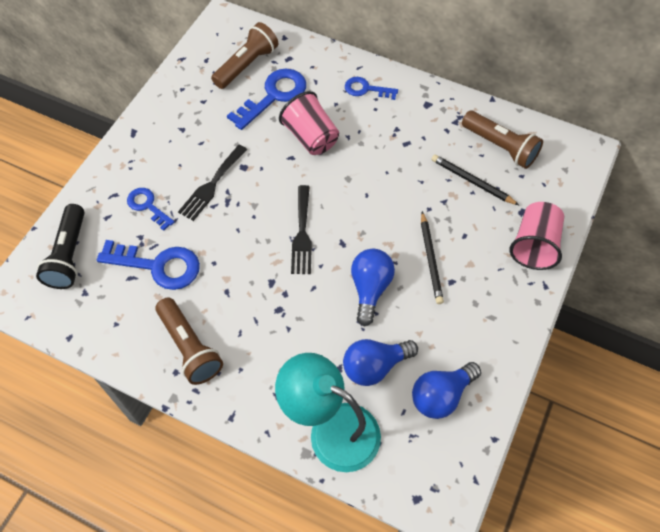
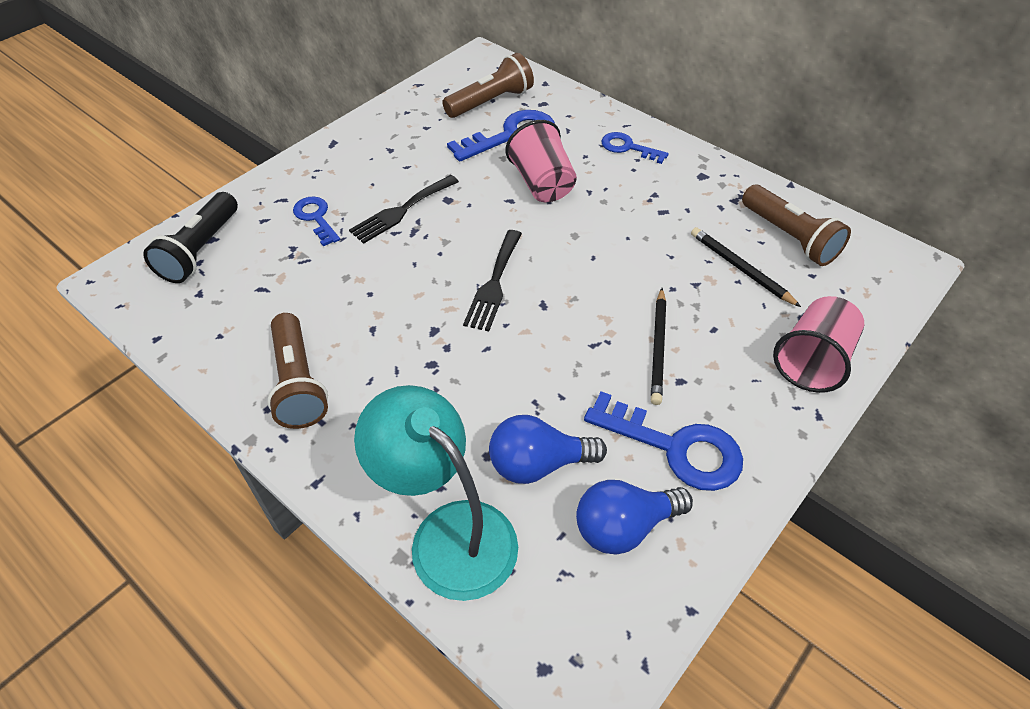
camera: 15 degrees right, 10 degrees down
blue key [97,240,200,290] -> blue key moved to [584,391,743,491]
blue light bulb [351,249,395,326] -> none

